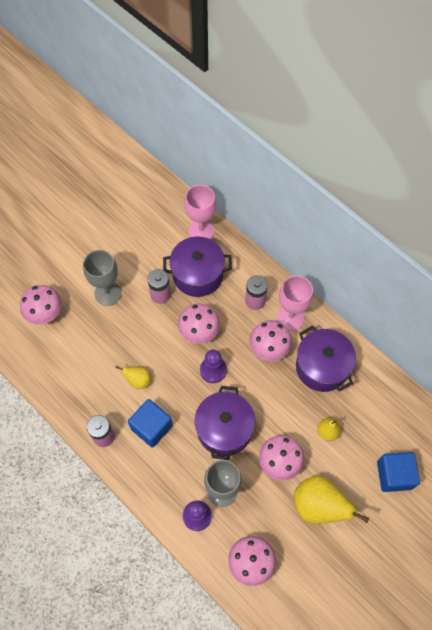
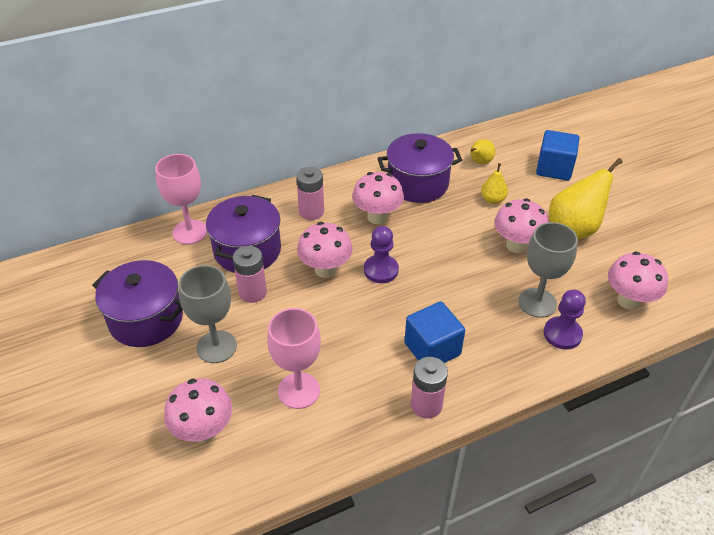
camera: 70 degrees left, 20 degrees down
yellow pear [115,366,151,389] -> yellow pear moved to [470,139,495,164]
purple pot [195,386,255,460] -> purple pot moved to [92,260,183,347]
pink goblet [277,275,313,330] -> pink goblet moved to [267,308,321,409]

